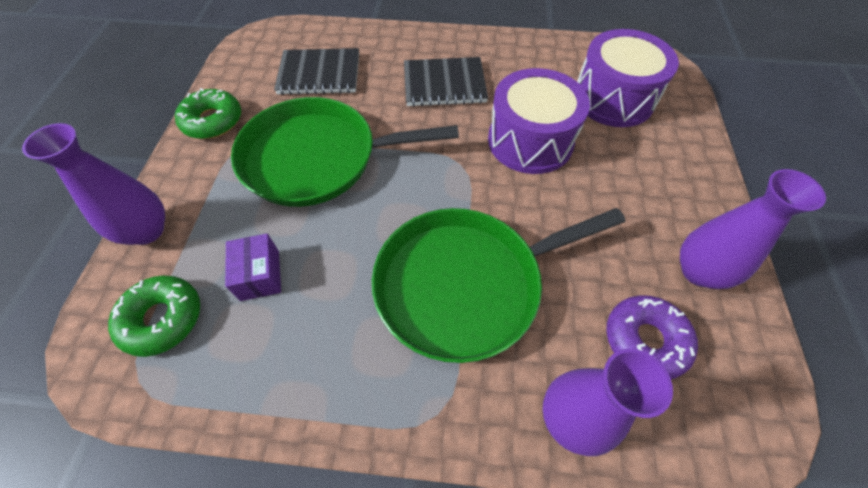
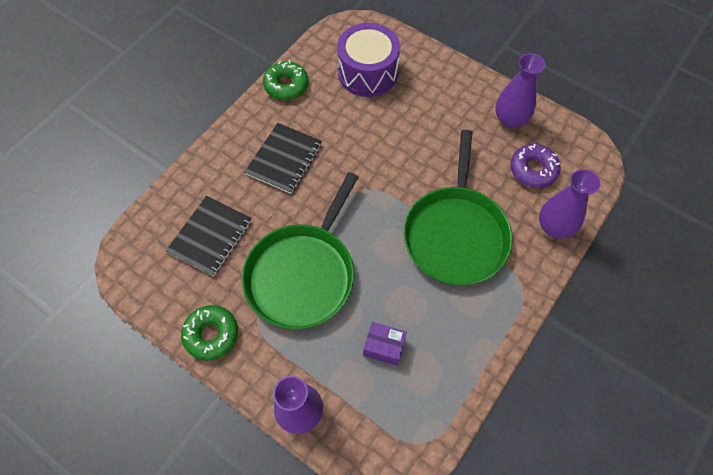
camera: 60 degrees left, 5 degrees up
green donut [108,276,200,357] -> green donut moved to [263,60,309,100]
purple drum [488,68,590,174] -> none

